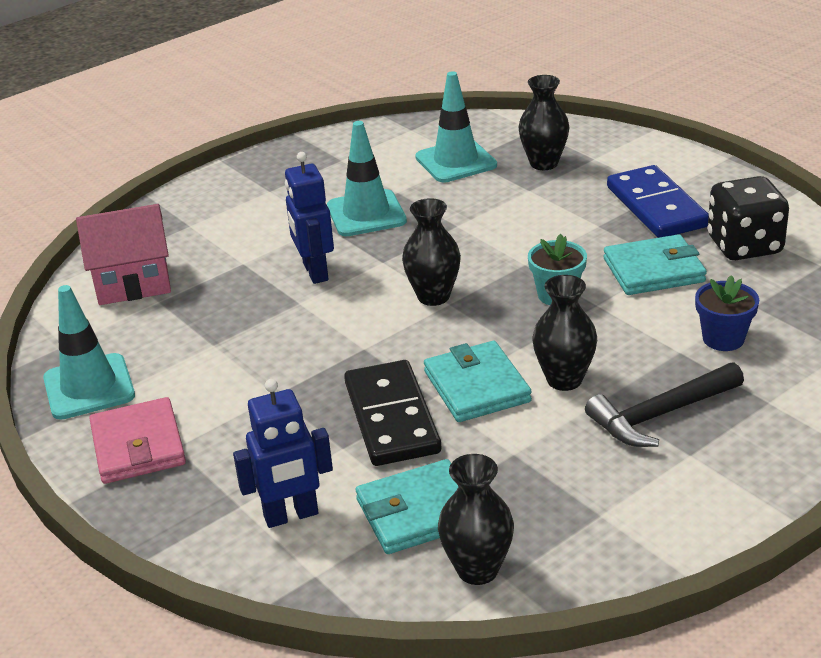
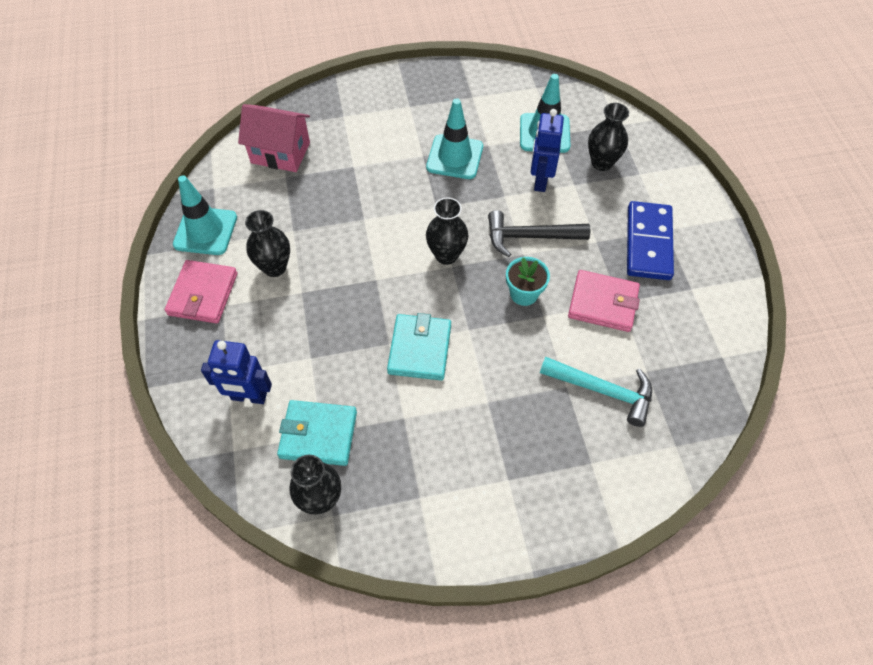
camera: 25 degrees right, 25 degrees up
blue robot [285,152,334,284] -> blue robot moved to [531,109,564,192]
black domino [344,360,441,466] -> none
black vase [533,275,597,391] -> black vase moved to [245,210,290,277]
black hammer [585,362,744,447] -> black hammer moved to [488,210,590,257]
turquoise wallet [604,234,707,295] -> pink wallet [568,270,640,332]
blue flower pot [695,275,759,351] -> turquoise hammer [540,357,652,427]
black dice [708,176,789,260] -> none

